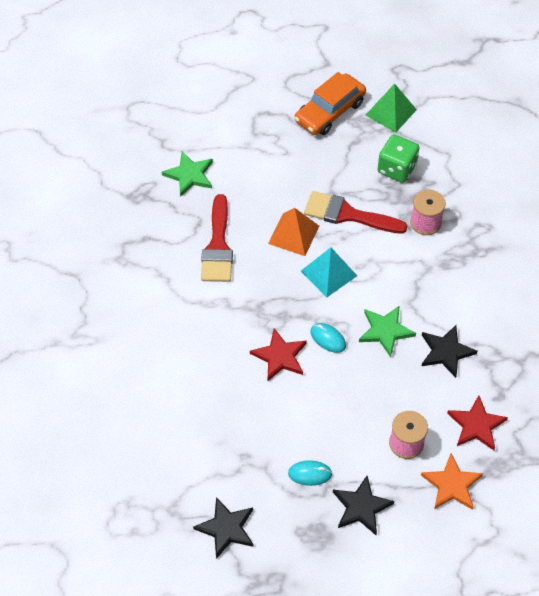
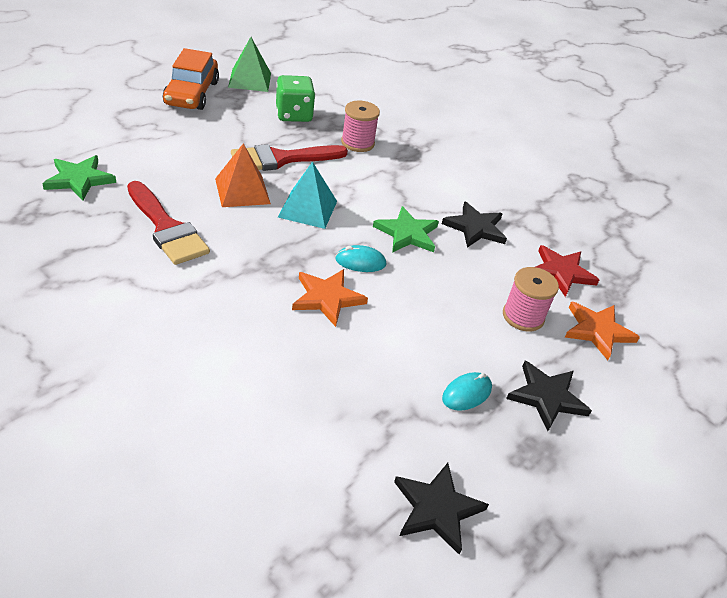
camera: 45 degrees left, 15 degrees down
red star [250,328,307,381] -> orange star [292,269,368,327]

